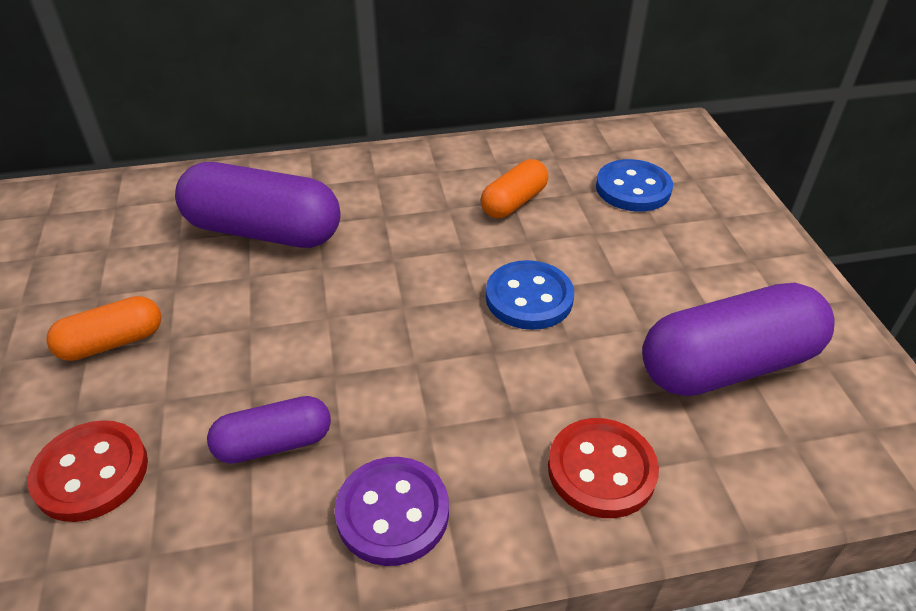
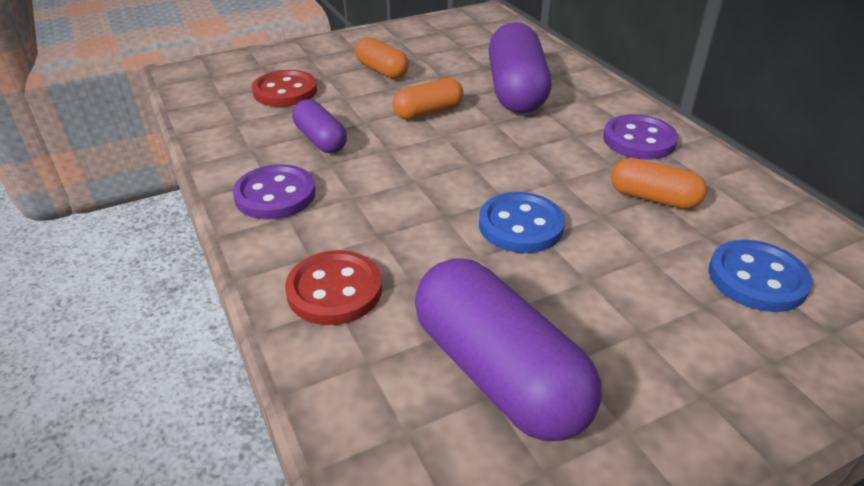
camera: 75 degrees right, 5 degrees down
none -> orange capsule [393,78,463,120]
none -> purple button [603,114,678,159]

